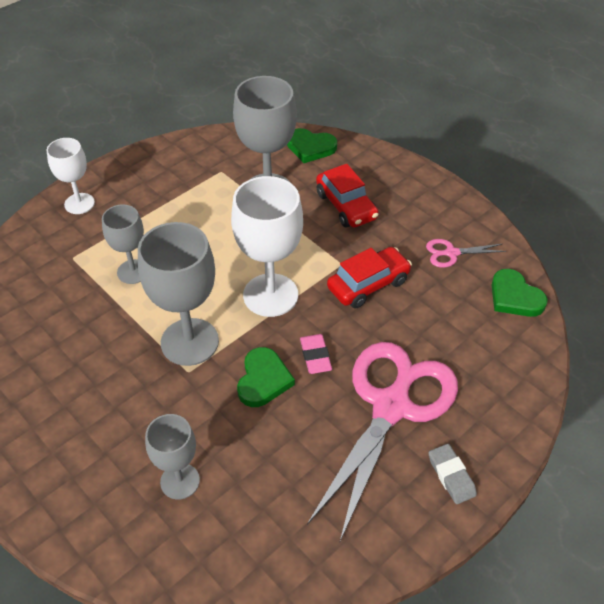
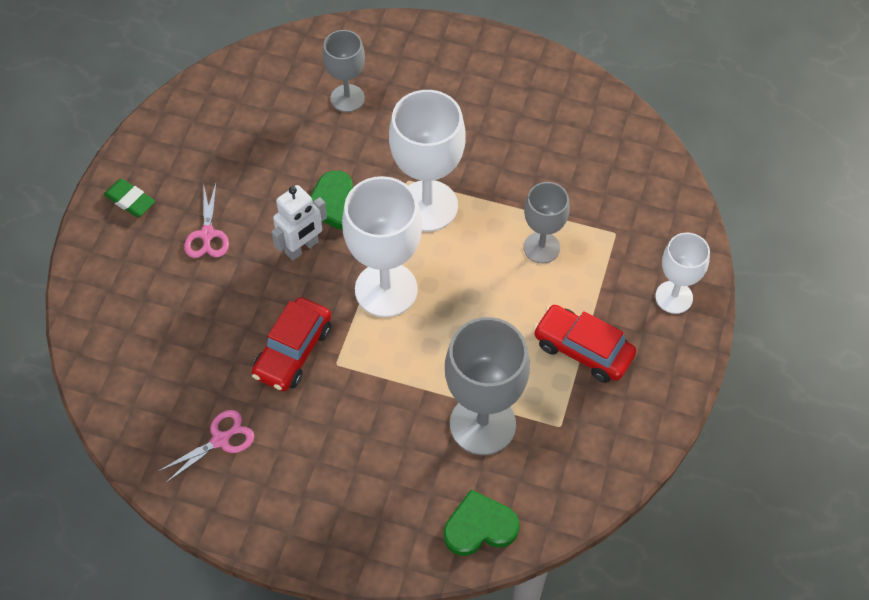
camera: 150 degrees right, 10 degrees up
grey goblet [138,222,219,366] -> white goblet [389,90,466,231]
pink eraser [300,334,332,374] -> white robot [271,185,327,261]
pink scissors [307,342,458,541] -> pink scissors [184,183,229,258], size x0.41
red car [316,164,379,228] -> red car moved to [533,305,636,383]
grey eraser [428,444,477,504] -> green eraser [104,179,155,217]
green heart [492,269,548,317] -> none

